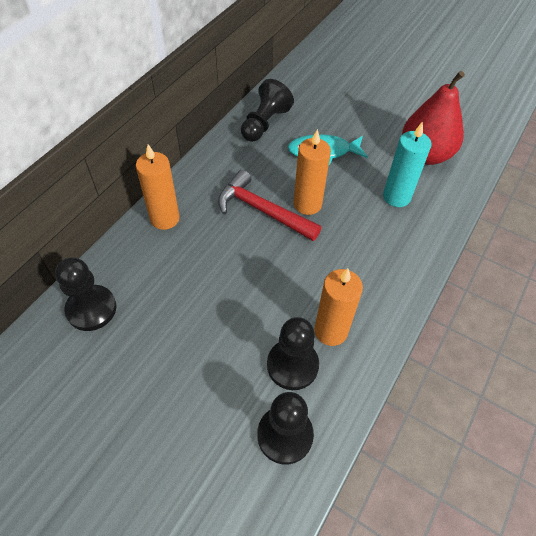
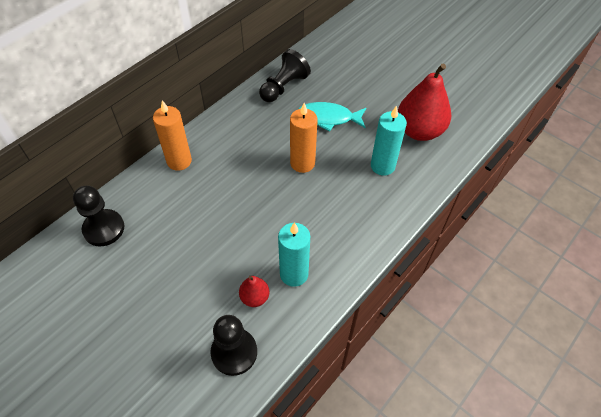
camera: 10 degrees right, 0 degrees up
red hammer [218,170,321,241] -> none
black pawn [267,317,319,390] -> red pear [239,276,270,307]
orange candle [314,268,363,346] -> turquoise candle [278,223,310,287]

